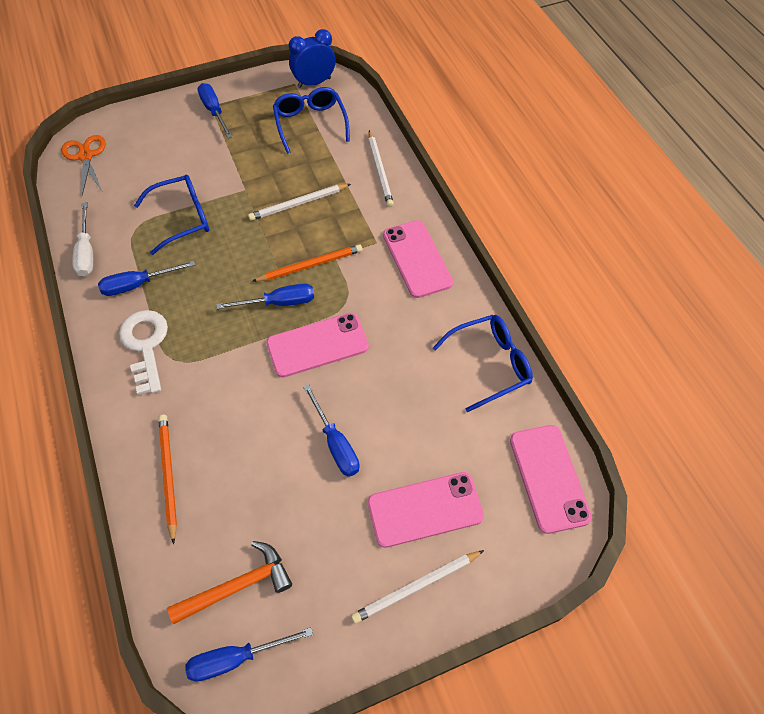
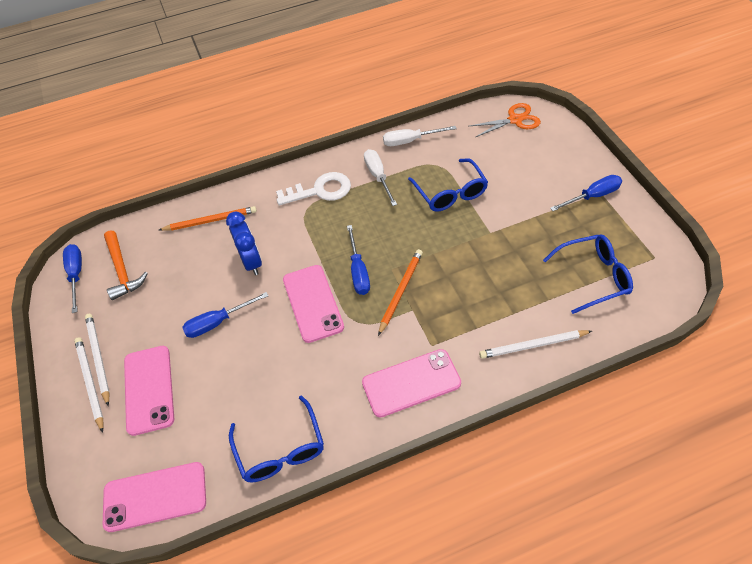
camera: 95 degrees right, 5 degrees down
blue screwdriver [98,261,195,296] -> white screwdriver [364,149,397,206]
white pencil [248,184,351,221] -> white pencil moved to [85,314,110,406]
orange pencil [252,244,363,282] -> orange pencil turned 135 degrees counterclockwise [378,249,423,336]
blue clock [289,29,336,88] -> blue clock moved to [226,212,262,275]

